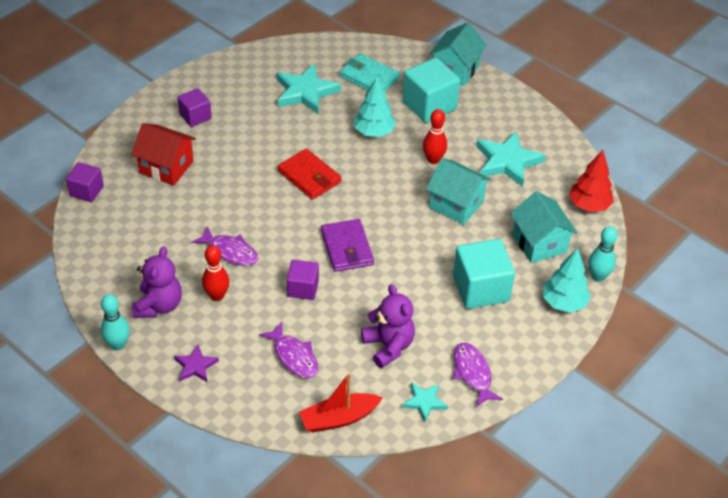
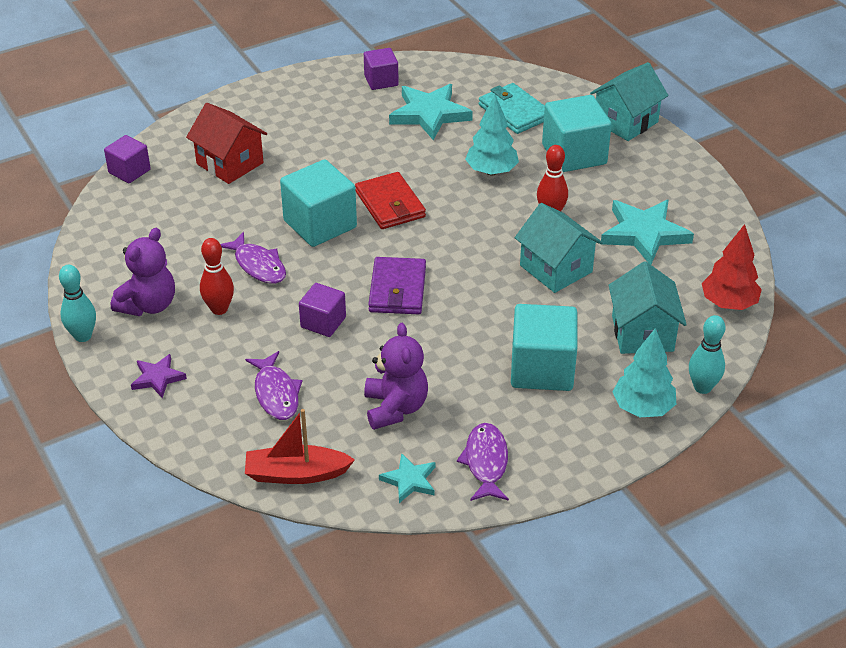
camera: 20 degrees right, 5 degrees down
purple cube [178,88,212,127] -> purple cube moved to [364,48,399,90]
none -> turquoise cube [280,160,357,247]

